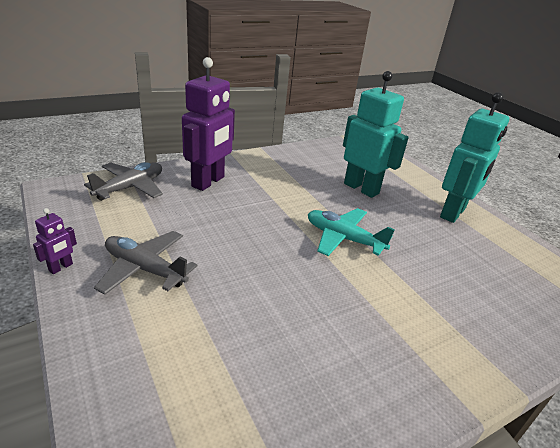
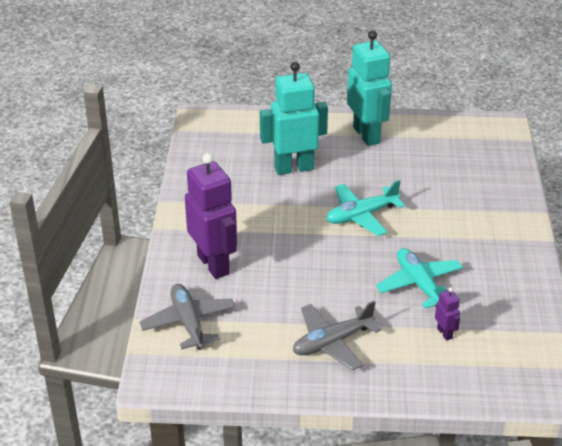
camera: 55 degrees left, 5 degrees up
purple robot [33,208,77,274] -> purple robot moved to [435,287,460,341]
none -> turquoise plane [376,248,463,309]

